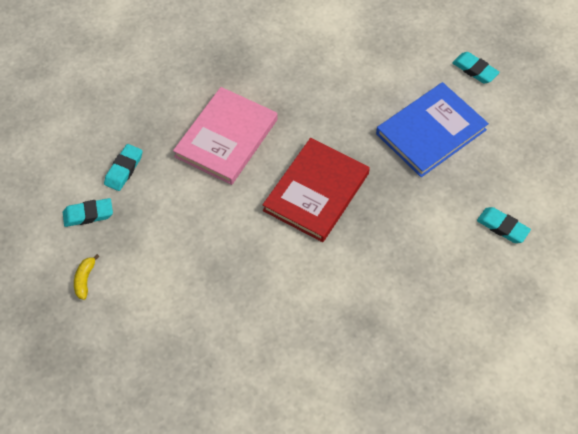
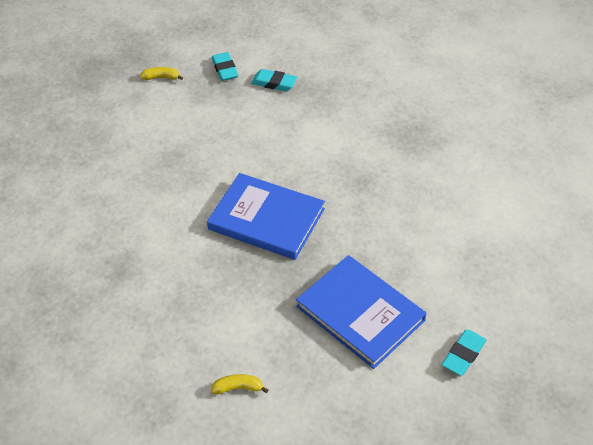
camera: 85 degrees right, 10 degrees down
pink book [173,87,278,185] -> none
red book [263,138,370,242] -> blue book [207,173,325,260]
turquoise eraser [477,207,531,243] -> yellow banana [211,374,269,394]

